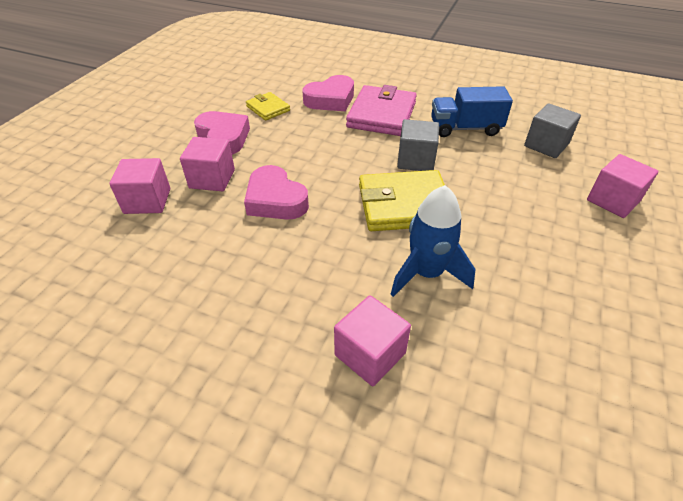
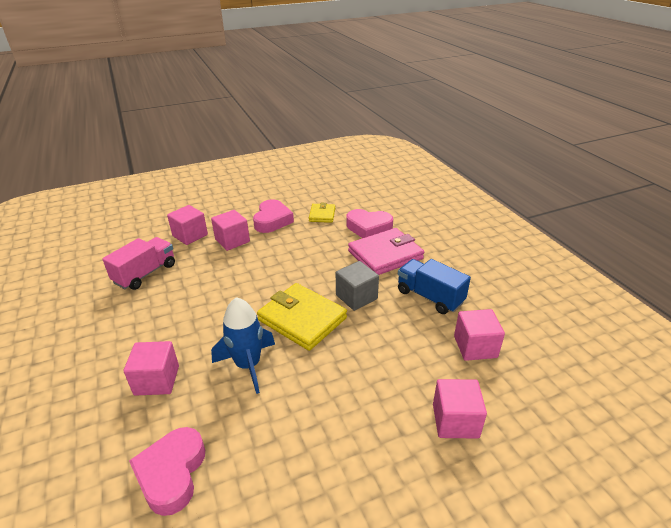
camera: 45 degrees right, 10 degrees down
pink heart [244,165,309,220] -> pink heart moved to [129,427,205,516]
grey cube [524,103,581,158] -> pink cube [454,309,505,361]
none -> pink truck [102,237,175,290]

